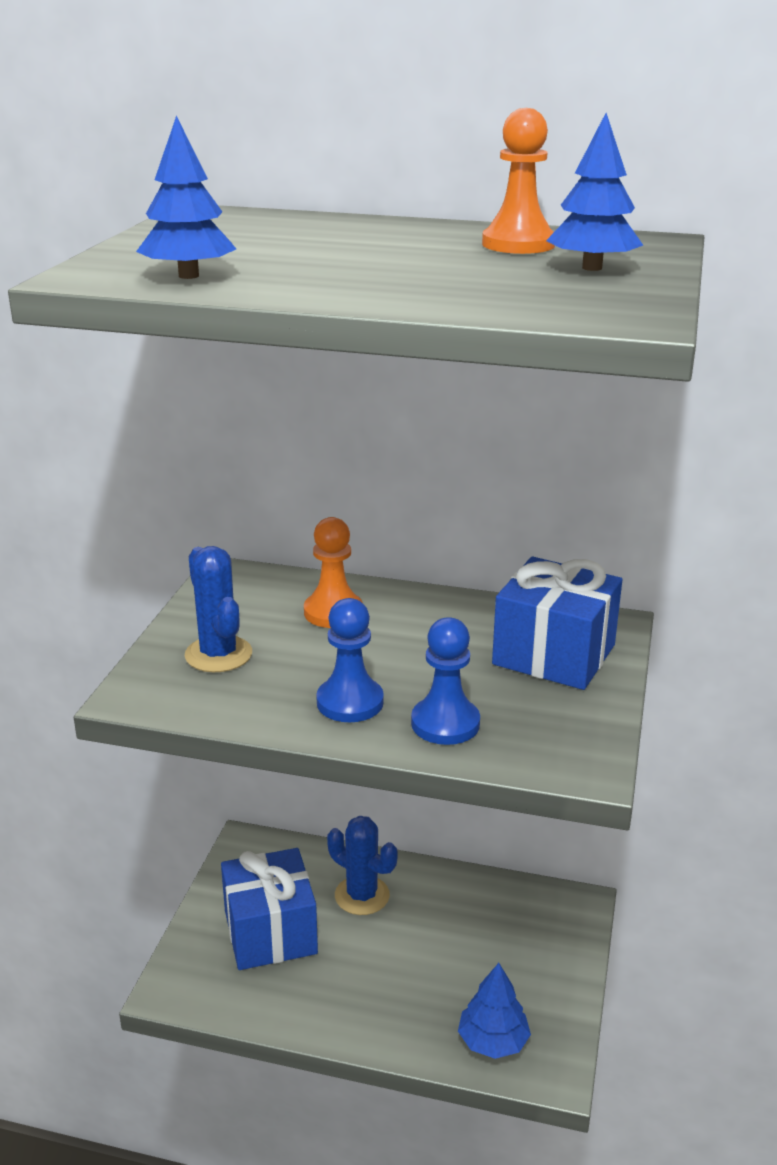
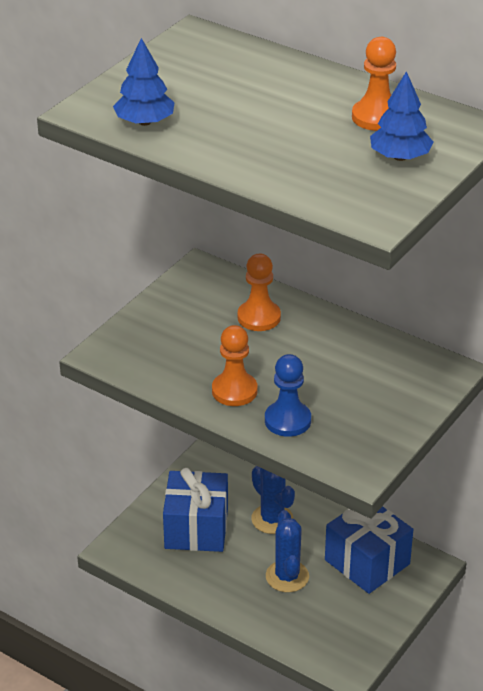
camera: 20 degrees right, 10 degrees up
blue cactus [185,546,252,672] -> blue cactus moved to [266,510,309,592]
blue pawn [316,598,384,722] -> orange pawn [212,325,258,406]
blue tree [458,963,531,1059] -> none
blue gift [492,557,623,690] -> blue gift moved to [325,506,413,594]

